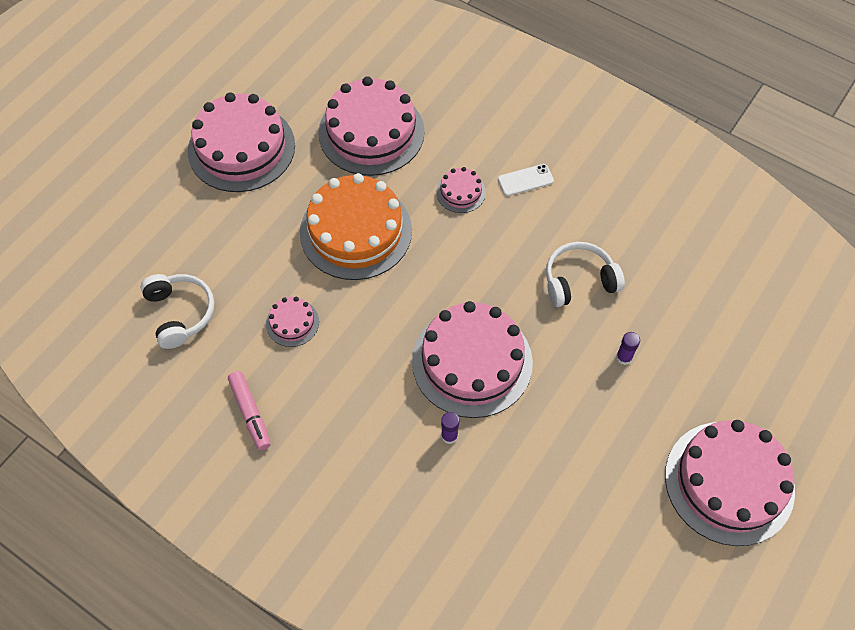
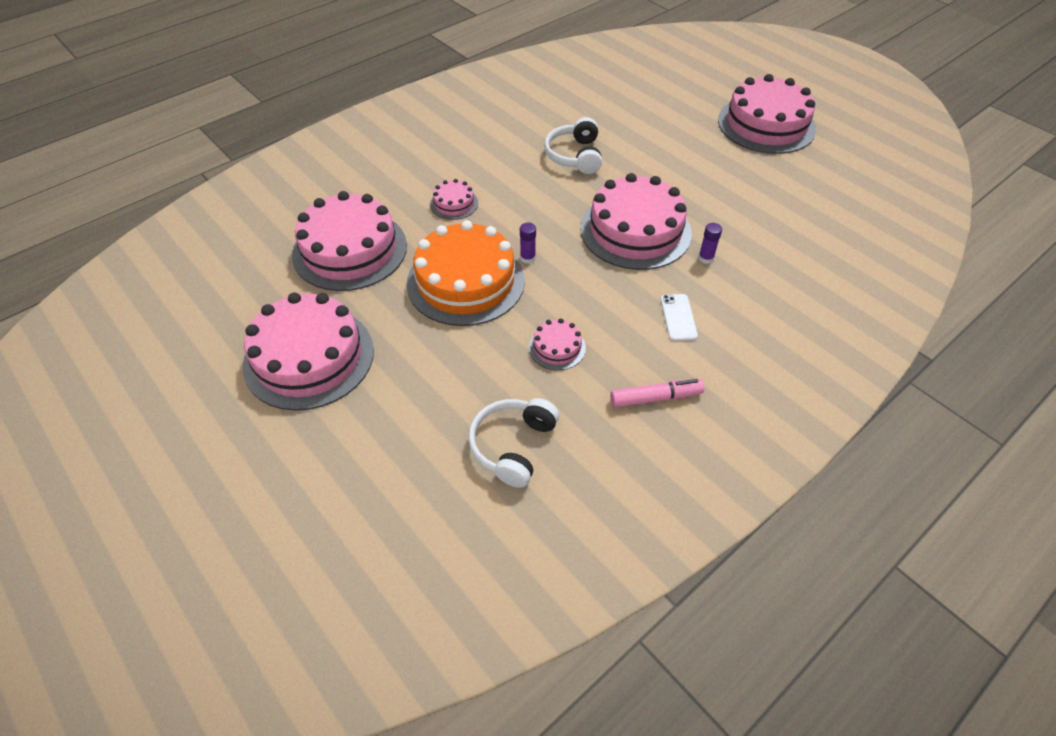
camera: 75 degrees left, 10 degrees down
white headphones [140,274,214,349] -> white headphones turned 60 degrees counterclockwise [468,398,559,488]
white phone [498,164,554,196] -> white phone moved to [661,294,698,341]
purple glue stick [616,332,640,365] -> purple glue stick moved to [520,223,536,264]

